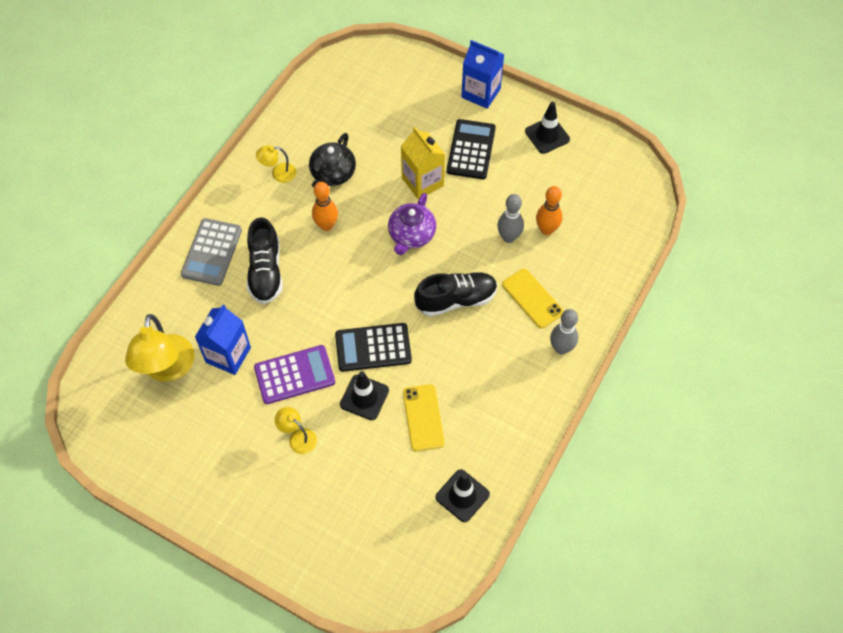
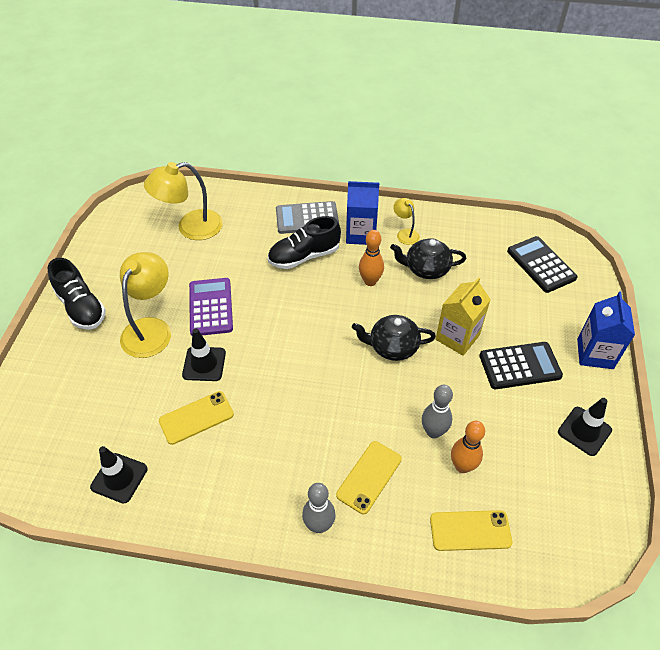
camera: 70 degrees right, 10 degrees down
blue carton [195,304,251,375] -> blue carton moved to [346,181,379,245]
purple calculator [254,345,335,404] -> purple calculator turned 150 degrees counterclockwise [189,278,233,336]
yellow lamp [275,407,317,454] -> yellow lamp [120,252,171,358], size x1.97
black calculator [335,323,412,372] -> black calculator moved to [507,236,578,293]
purple teapot [388,193,436,255] -> black teapot [352,315,436,361]
black shoe [414,272,497,317] -> black shoe moved to [47,258,106,330]
none -> yellow phone [430,510,512,551]

